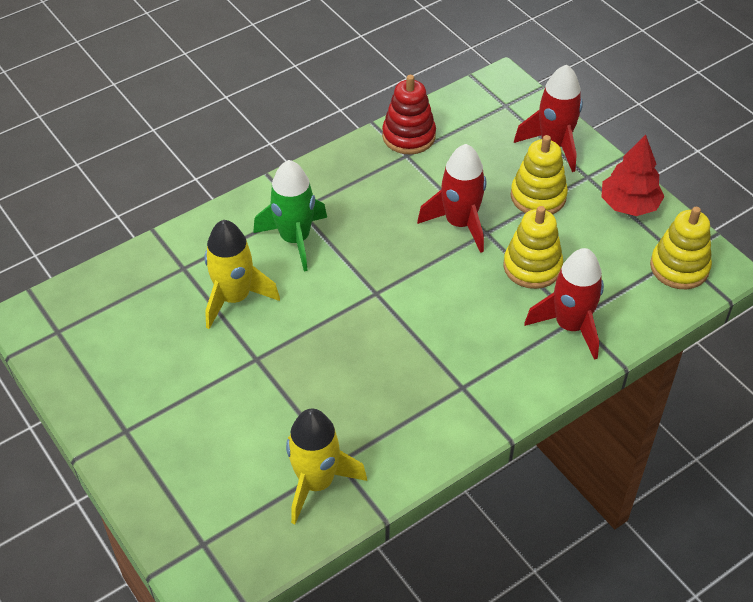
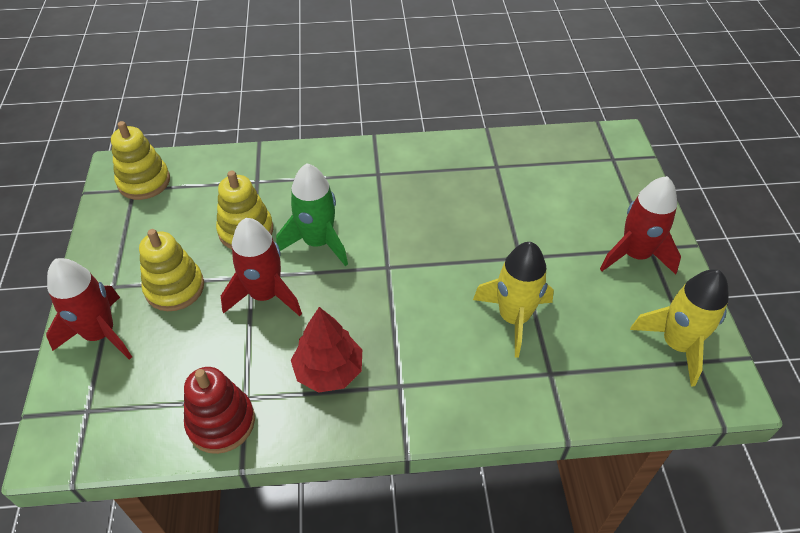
camera: 150 degrees left, 0 degrees up
green rocket [253,160,327,271] -> green rocket moved to [276,163,348,266]
yellow rocket [286,408,367,524] -> yellow rocket moved to [630,269,729,387]
red rocket [525,248,604,360] -> red rocket moved to [600,176,681,274]
red tree [601,135,664,216] -> red tree moved to [291,307,362,393]

